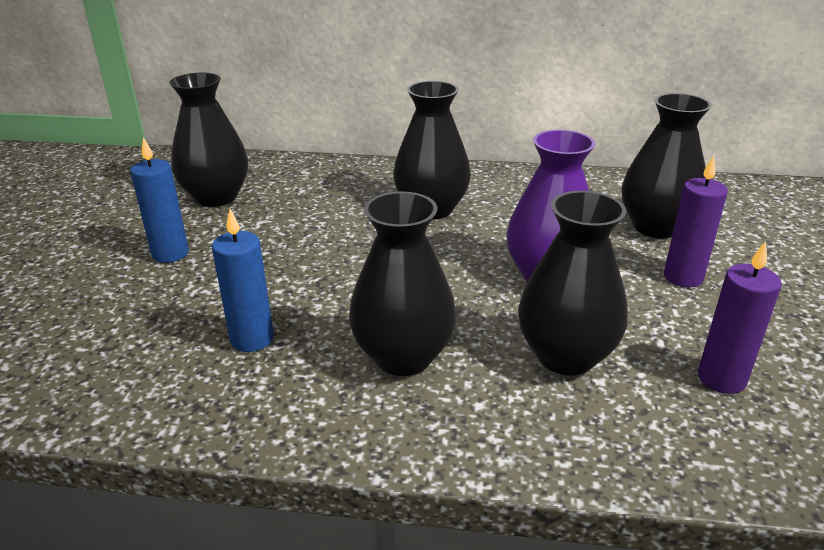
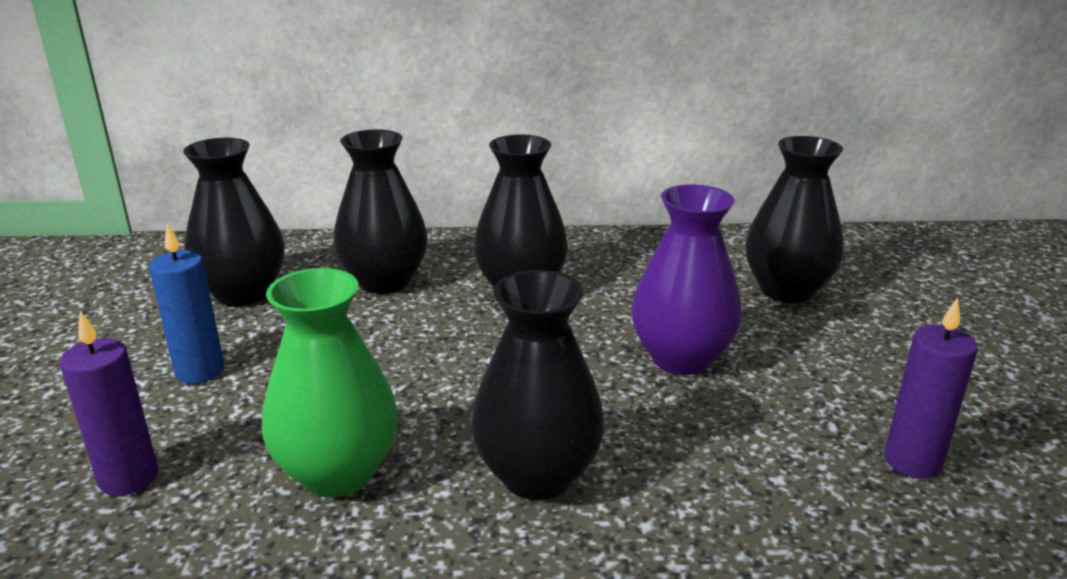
camera: 10 degrees left, 5 degrees down
blue candle [212,209,274,352] -> green vase [262,268,398,497]
black vase [518,191,628,376] -> black vase moved to [333,129,428,294]
purple candle [664,156,728,287] -> purple candle moved to [60,311,158,496]

